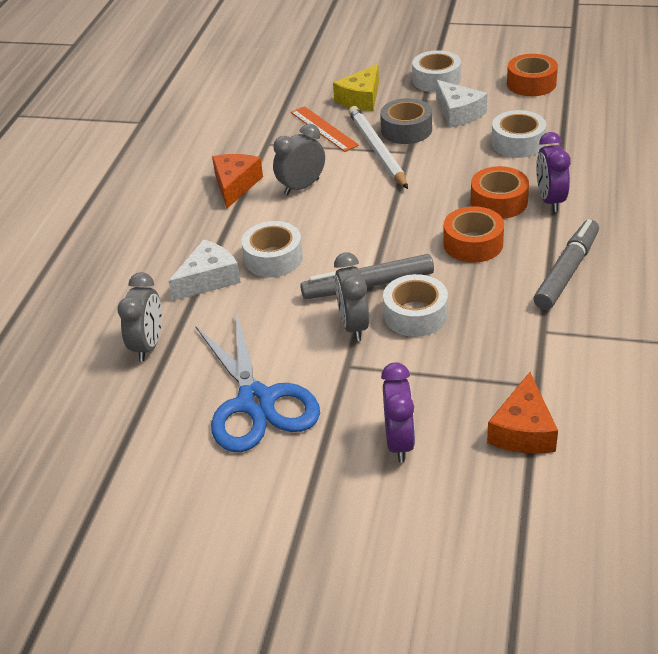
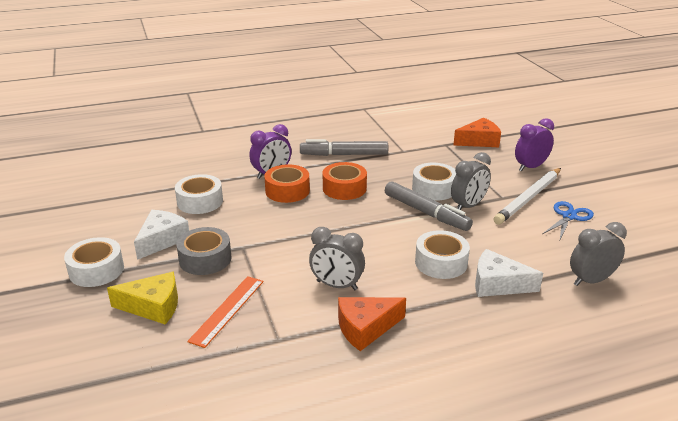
camera: 125 degrees left, 10 degrees down
blue scissors [195,311,320,452] -> blue scissors [542,201,594,239], size x0.53
white pencil [349,106,408,189] -> white pencil moved to [493,168,561,224]
orange tape [507,54,558,96] -> none

